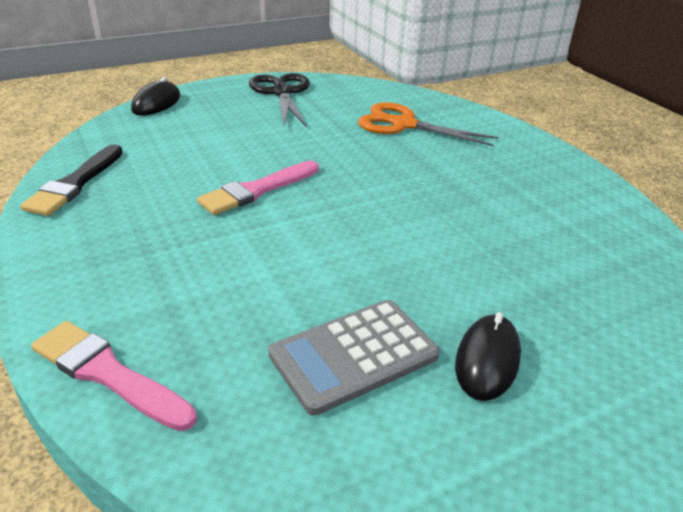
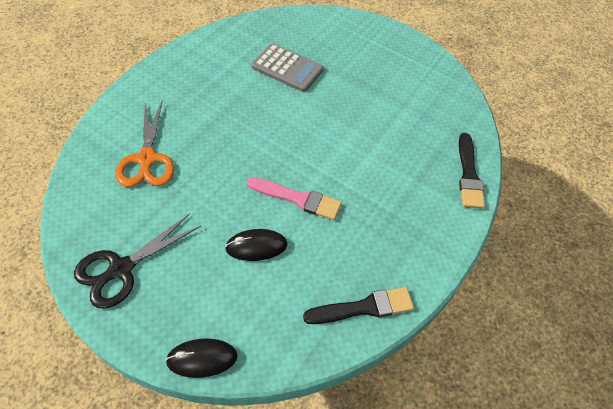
camera: 120 degrees left, 20 degrees up
pink brush [31,321,197,431] -> black brush [459,133,485,209]
grey calculator [268,300,440,415] -> grey calculator moved to [251,43,324,92]
black mouse [455,312,521,401] -> black mouse moved to [225,229,288,261]

